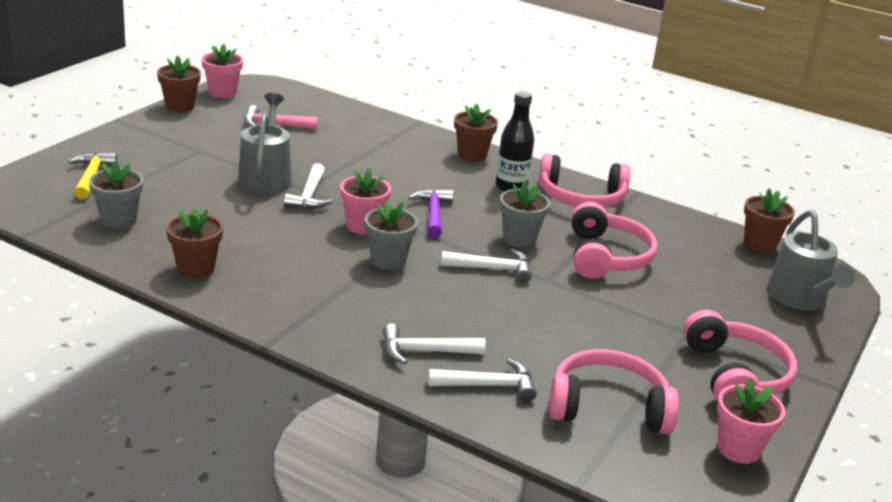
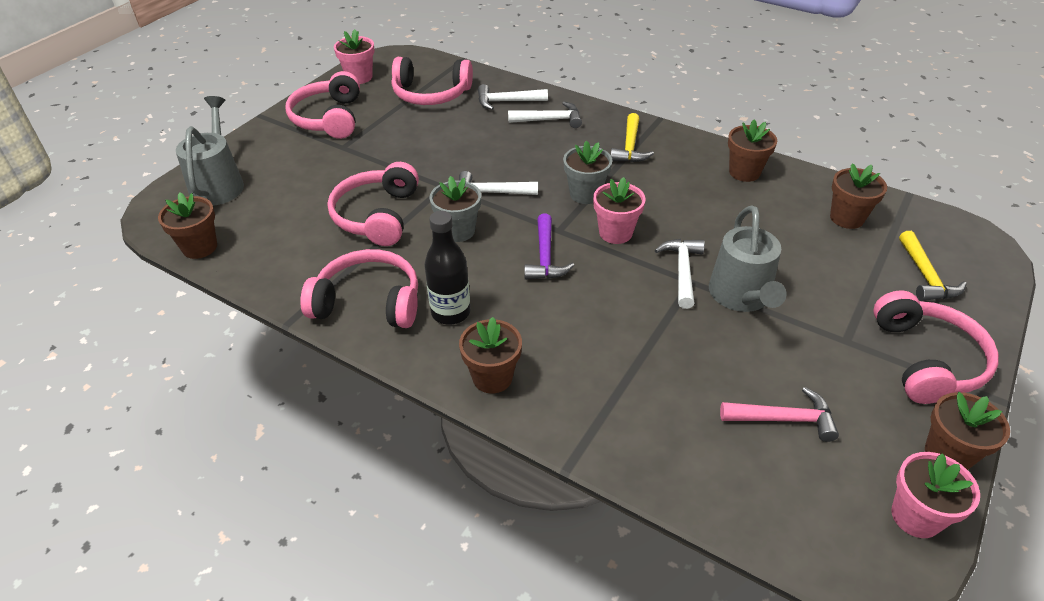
camera: 175 degrees left, 15 degrees up
grey flower pot [89,160,144,229] -> brown flower pot [830,163,887,229]
none -> yellow hammer [611,113,654,162]
none -> pink headphones [873,290,999,404]

